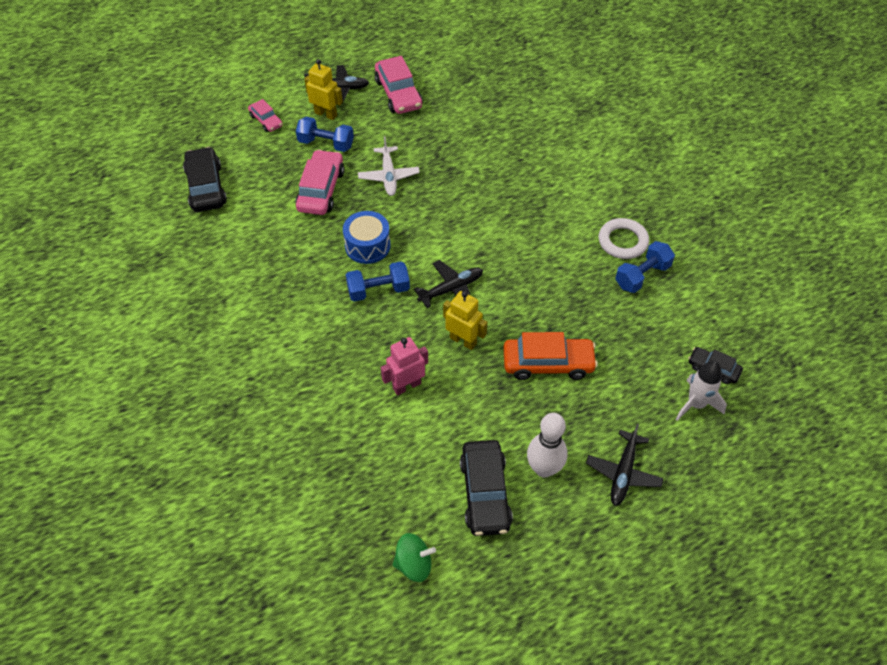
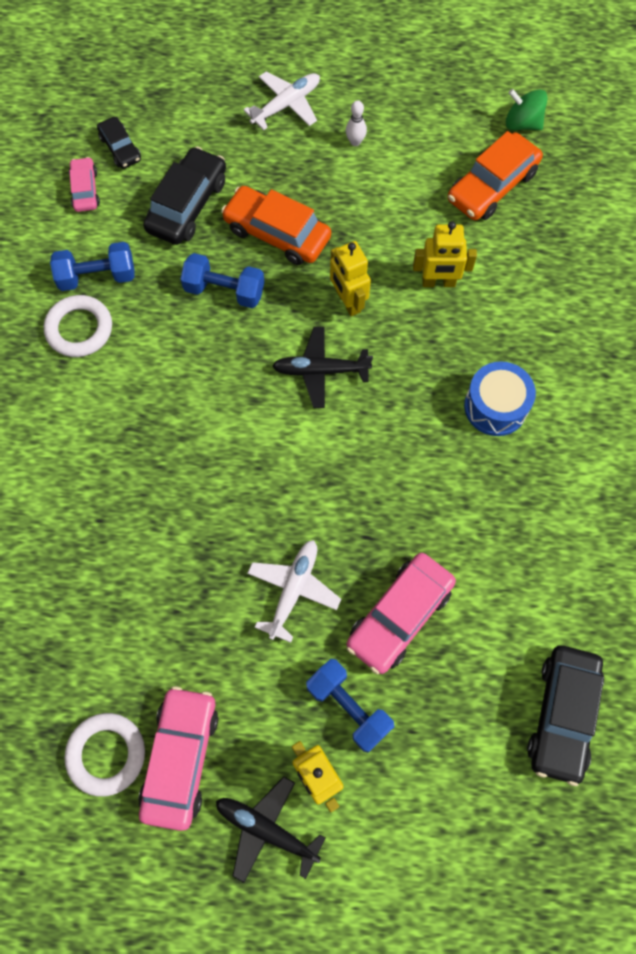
camera: 150 degrees left, 15 degrees up
pink car [248,99,283,132] -> pink car moved to [69,157,100,212]
blue drum [343,211,391,264] -> blue drum moved to [464,361,536,436]
blue dumbbell [346,261,410,302] -> blue dumbbell moved to [180,253,264,308]
pink robot [381,337,428,395] -> yellow robot [413,221,477,287]
black car [460,440,513,536] -> black car moved to [143,147,226,245]
white bowling pin [527,413,567,478] -> white bowling pin [346,100,367,146], size x0.51
black plane [586,424,664,506] -> white plane [243,71,320,130]
white rocket [676,361,727,421] -> none
none -> white ring [64,713,145,797]
none -> orange car [448,131,543,220]

